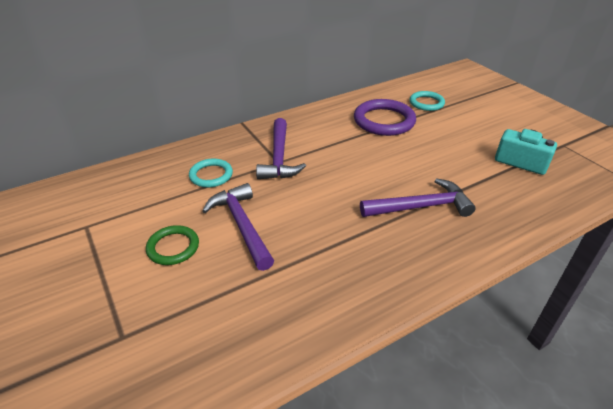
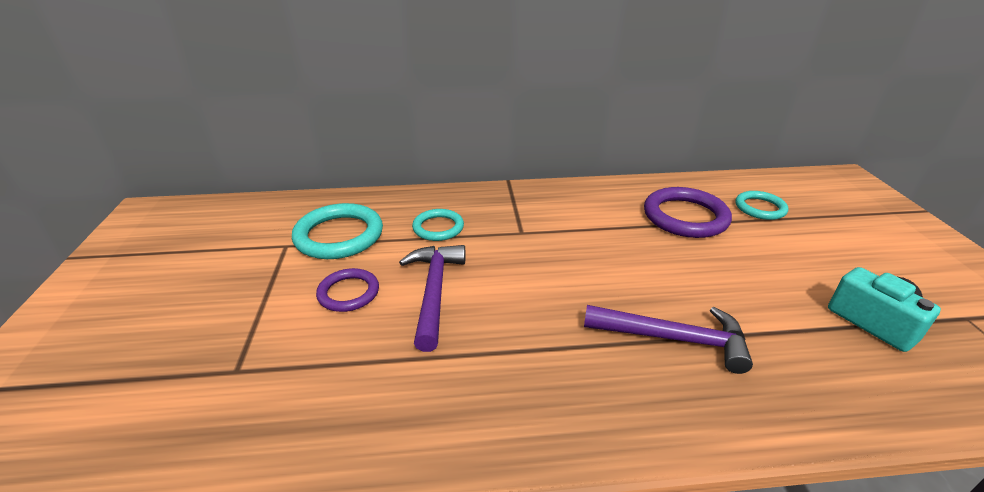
camera: 25 degrees right, 5 degrees down
green ring [146,225,199,265] -> purple ring [316,268,379,312]
purple hammer [256,118,306,179] -> none
none -> turquoise ring [292,203,383,259]

